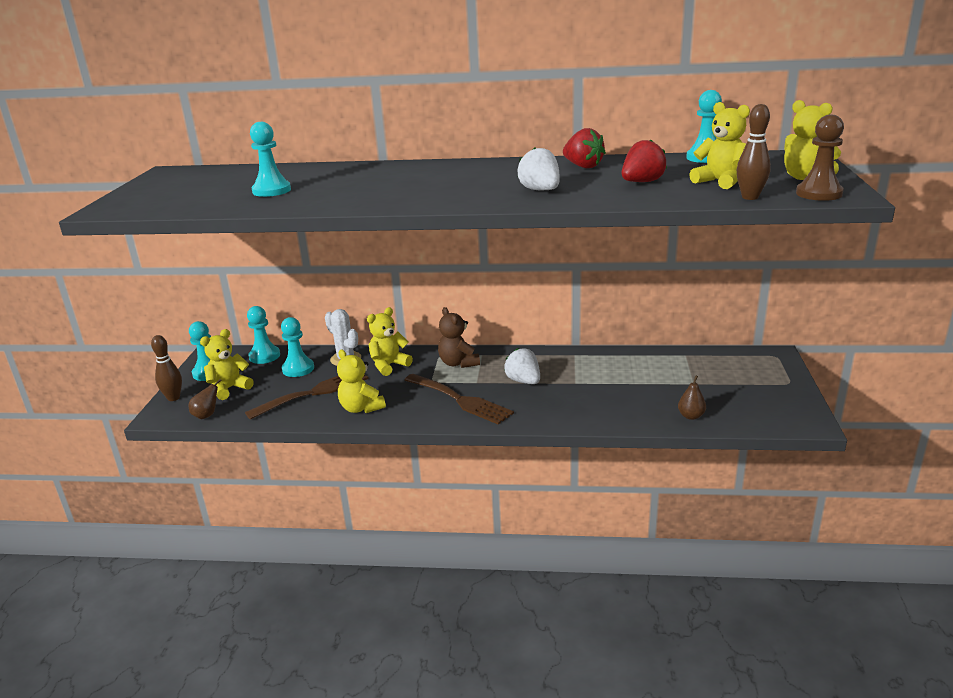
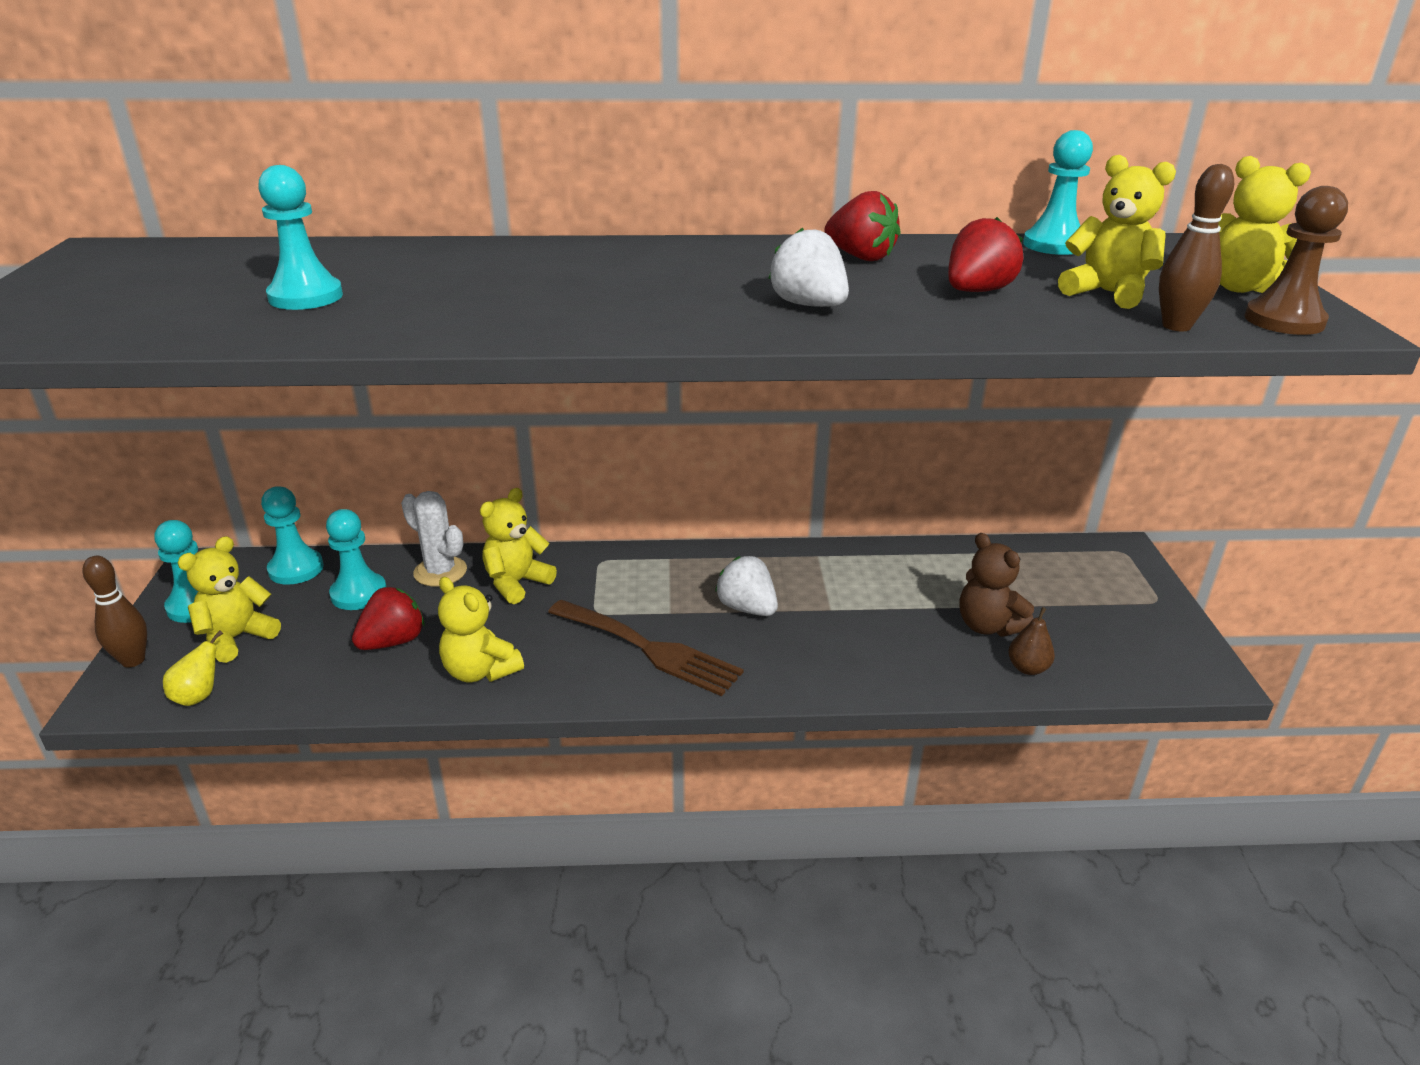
camera: 10 degrees left, 5 degrees up
brown pear [189,379,222,419] -> yellow pear [163,630,223,706]
brown fork [245,374,369,420] -> red strawberry [352,587,424,650]
brown teddy bear [438,307,480,368] -> brown teddy bear moved to [960,533,1034,637]

